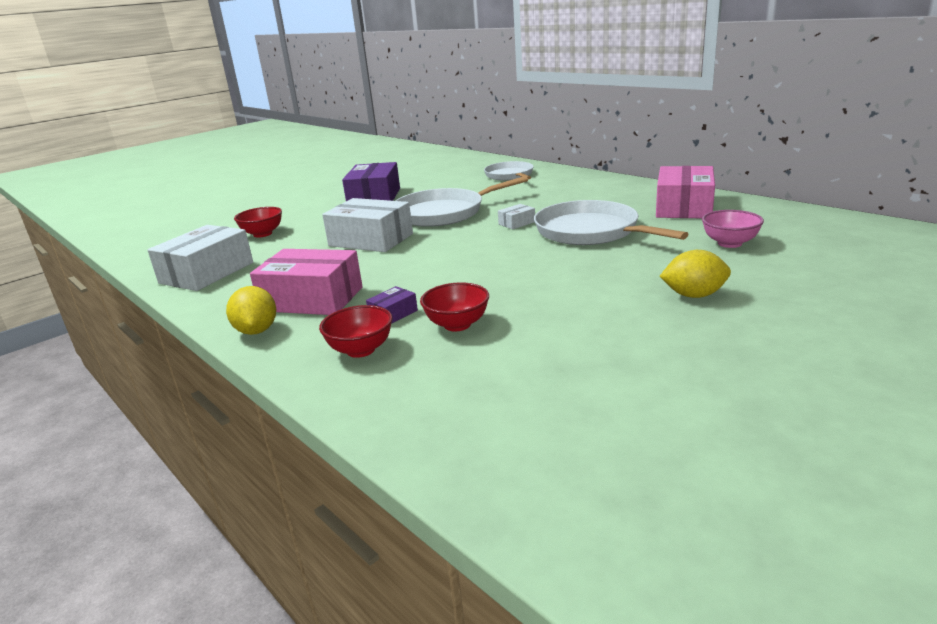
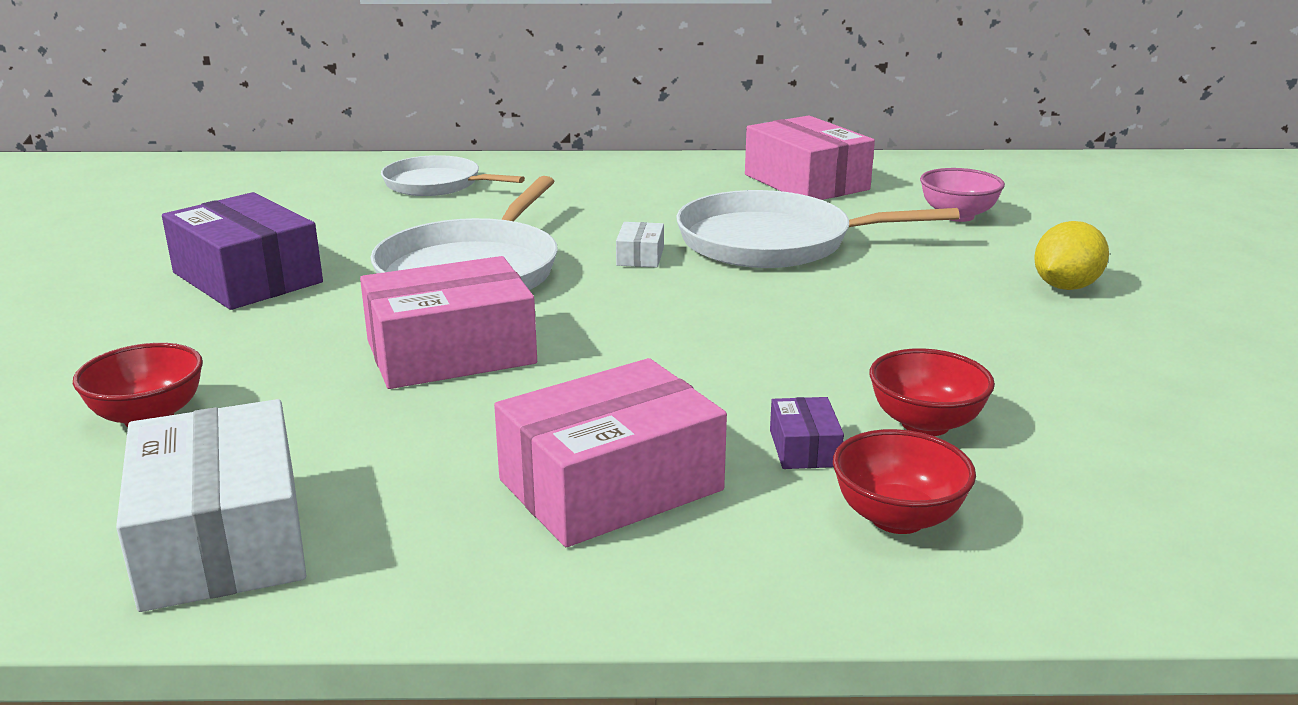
camera: 50 degrees left, 0 degrees up
yellow lemon [226,286,276,335] -> none
white box [322,198,413,252] -> pink box [360,256,537,389]

